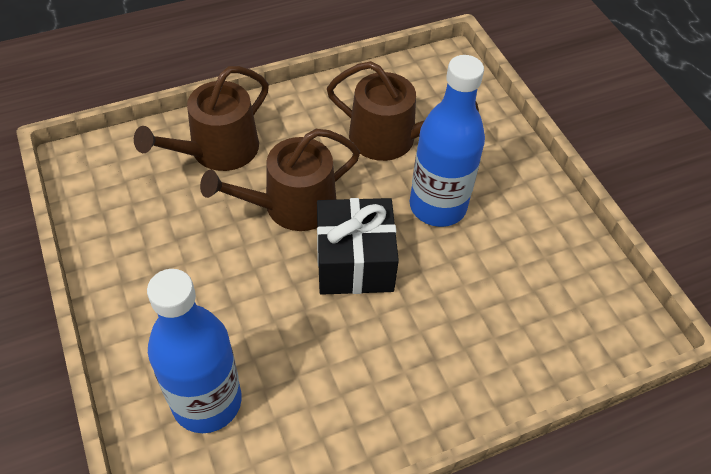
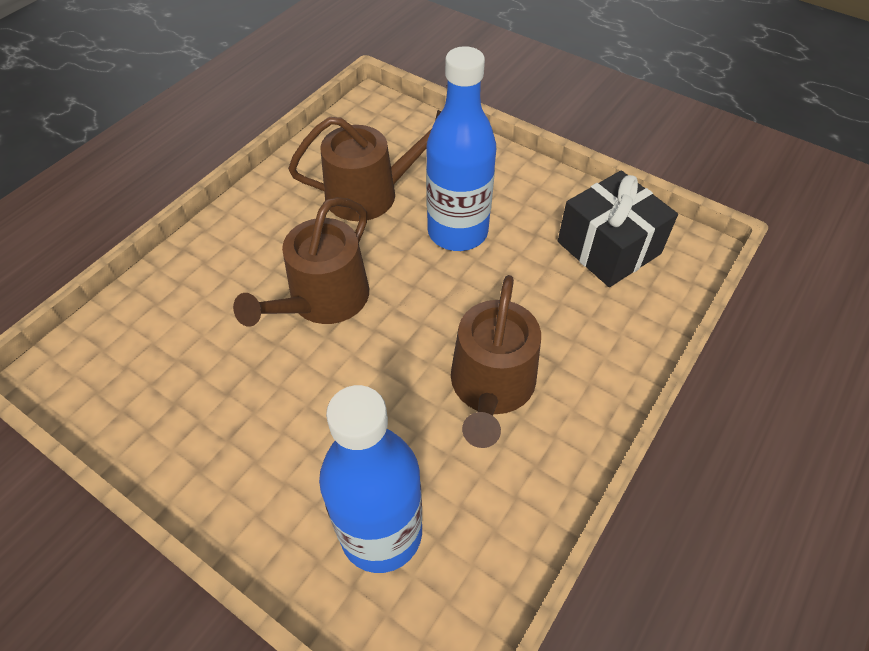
camera: 30 degrees left, 0 degrees up
brown watering can [134,66,269,171] -> brown watering can moved to [451,275,541,448]
black gift [317,198,399,295] -> black gift moved to [558,170,678,287]

